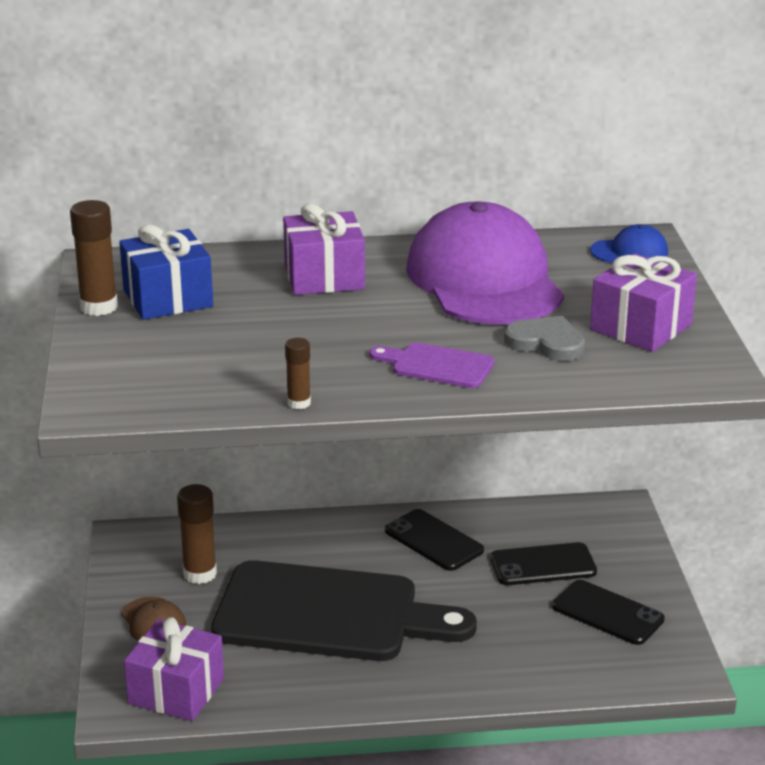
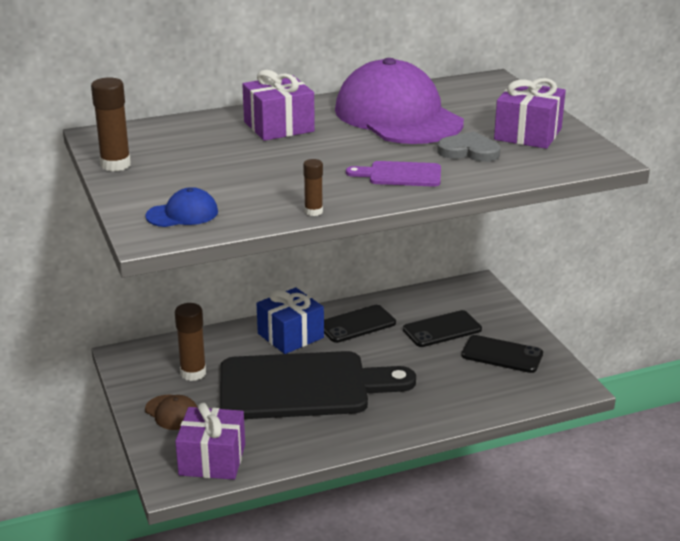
camera: 15 degrees left, 0 degrees up
blue gift [119,224,213,320] -> blue gift moved to [256,287,324,354]
black phone [385,509,484,571] -> black phone turned 60 degrees counterclockwise [324,305,396,343]
blue cap [590,224,668,263] -> blue cap moved to [145,187,218,227]

